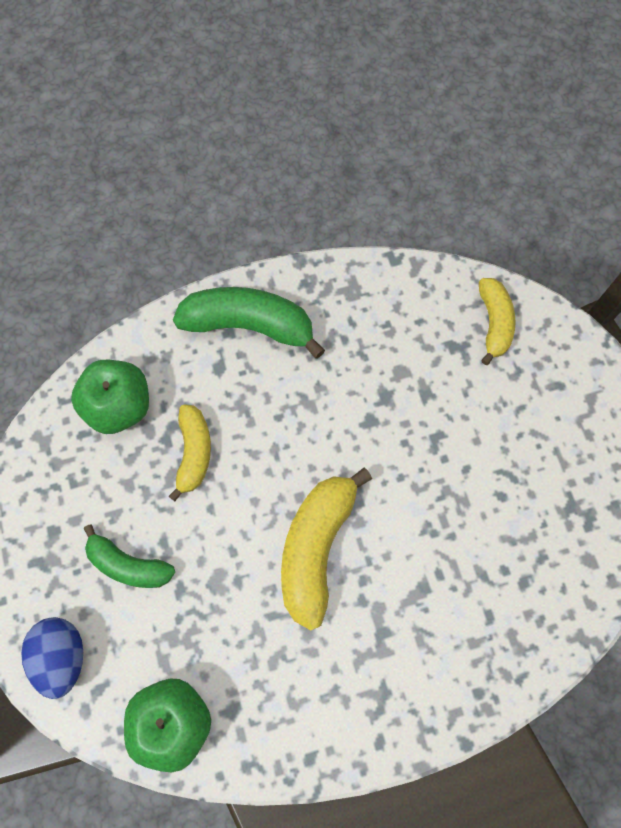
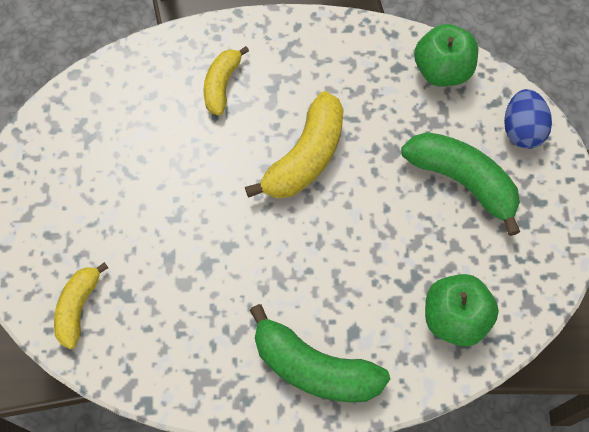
camera: 165 degrees left, 5 degrees down
green banana [84,524,175,588] -> green banana [401,132,520,236], size x1.62
yellow banana [169,404,211,502] -> yellow banana moved to [204,46,249,116]

